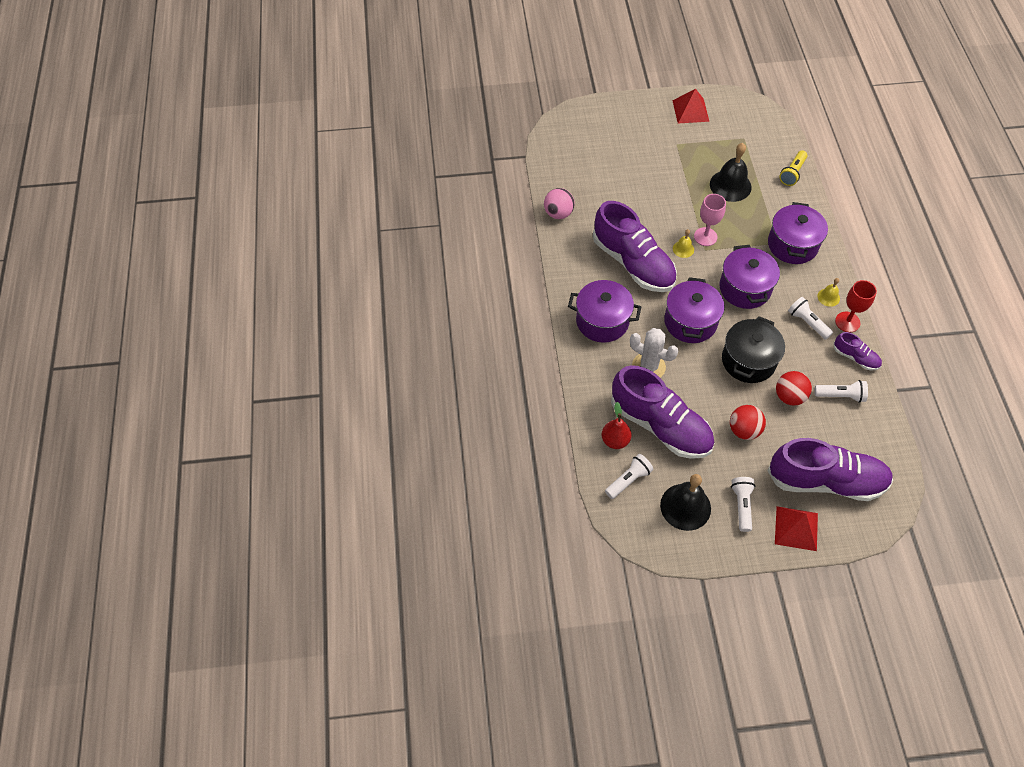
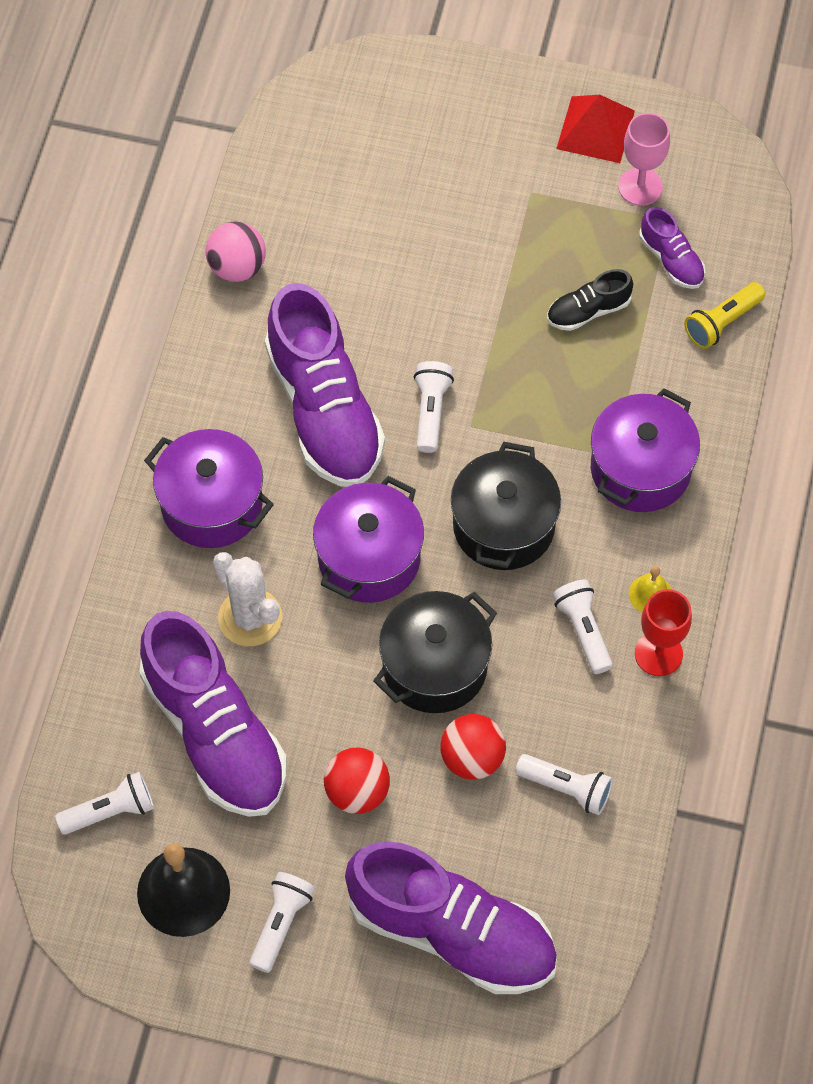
camera: 20 degrees right, 5 degrees up
red pear [602,402,632,449] -> none
yellow bell [673,229,694,258] -> white flashlight [414,361,454,453]
pink goblet [694,194,726,246] -> pink goblet moved to [618,113,670,206]
black bell [710,143,752,202] -> black shoe [547,269,633,331]
purple pot [719,245,780,309] -> black pot [451,442,561,570]
red pyramid [775,506,818,551] -> none
purple shoe [834,332,882,370] -> purple shoe moved to [639,207,705,289]

